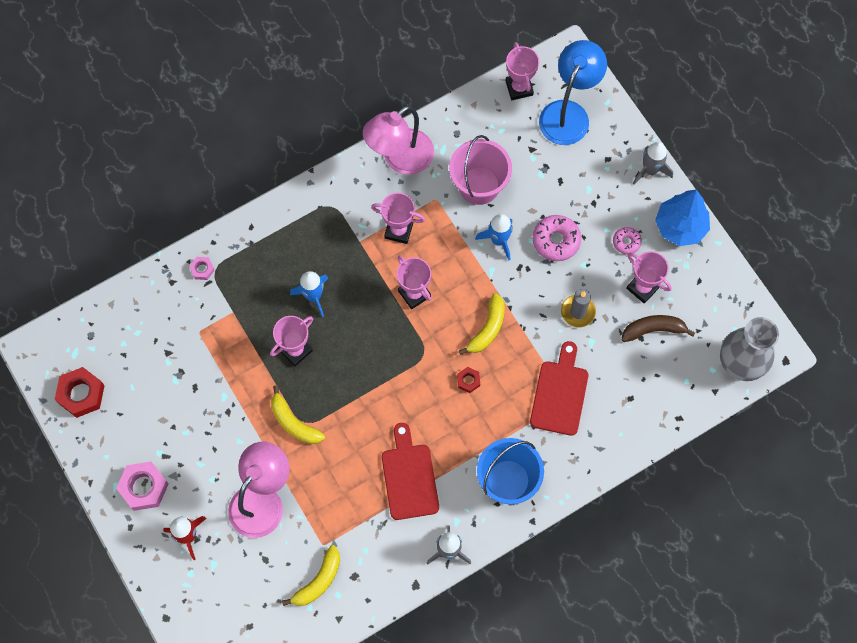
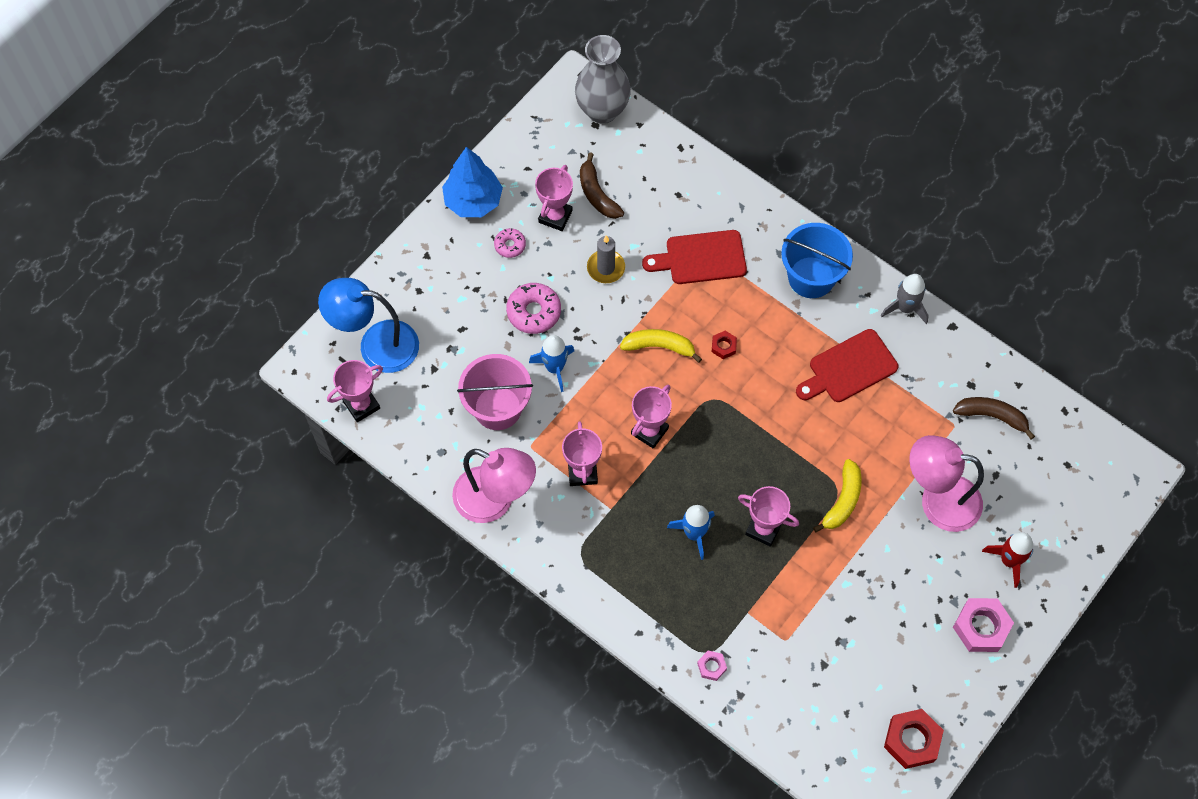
camera: 110 degrees left, 5 degrees down
yellow banana [282,545,340,606] -> brown banana [953,397,1035,439]
grey rocket [633,142,673,184] -> none

